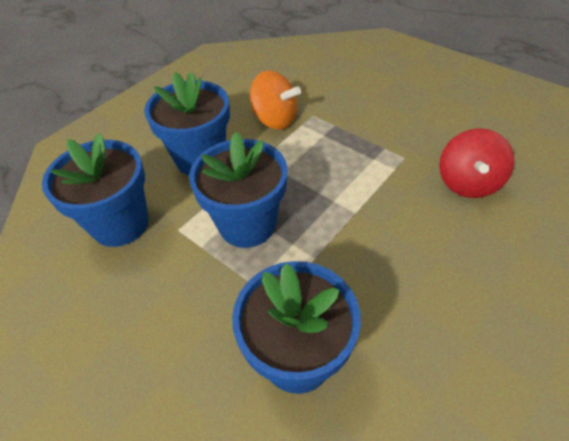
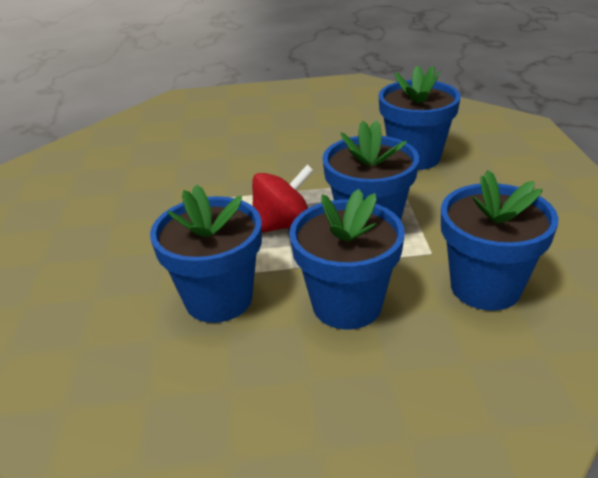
camera: 135 degrees left, 15 degrees down
orange spinning top [250,71,301,130] -> blue flower pot [150,184,262,323]
red spinning top [439,128,515,198] -> red spinning top moved to [252,165,314,233]

